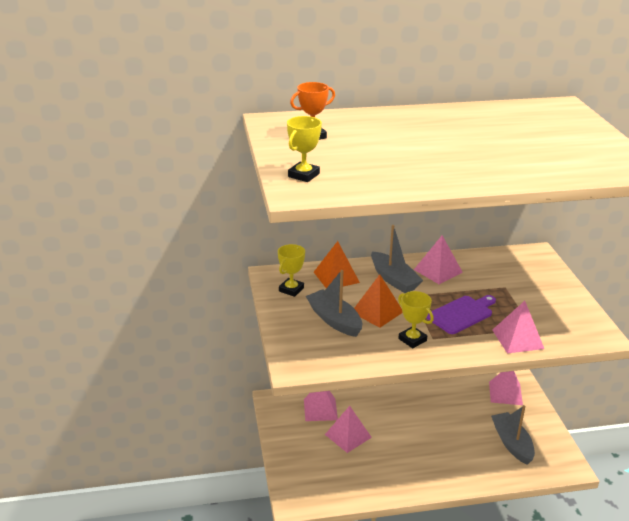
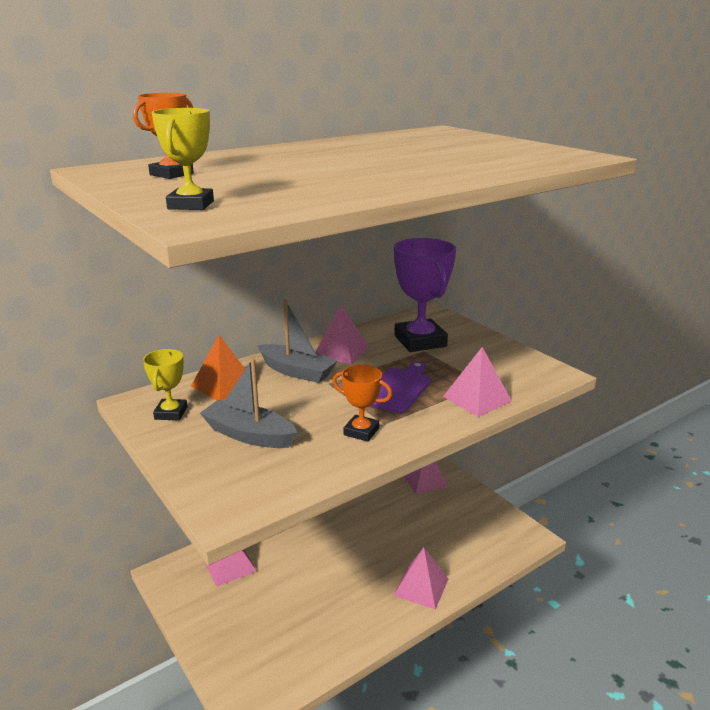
camera: 25 degrees left, 5 degrees down
pink pyramid [325,406,372,453] -> pink pyramid moved to [393,548,448,610]
orange pyramid [354,275,403,328] -> none
yellow trophy [398,291,434,348] -> orange trophy [332,365,392,442]
grey boat [491,405,535,465] -> none
none -> purple trophy [394,238,456,352]

